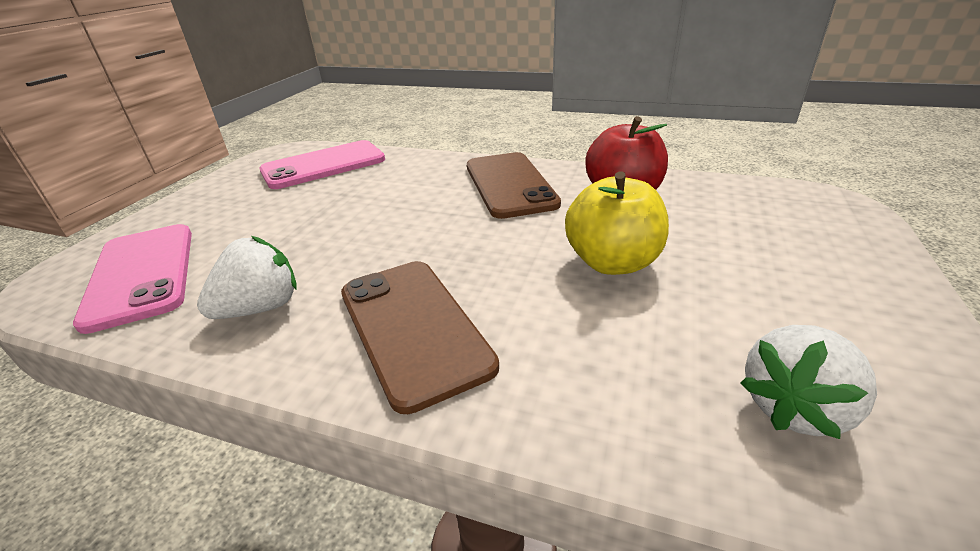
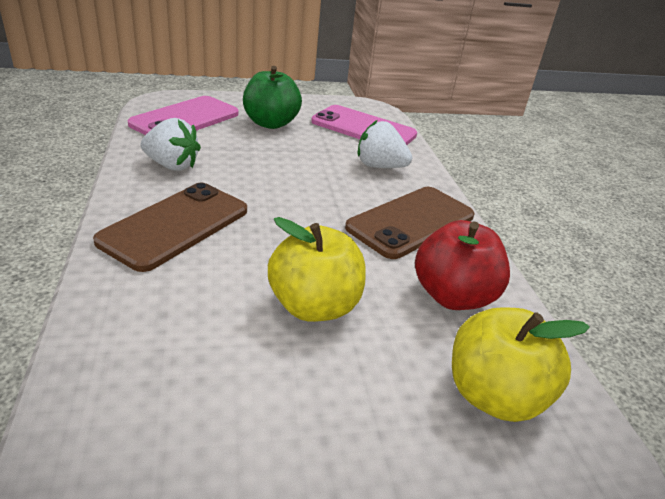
camera: 55 degrees right, 0 degrees up
white strawberry [740,325,877,439] -> white strawberry moved to [358,120,412,168]
none -> green apple [243,66,302,129]
none -> yellow apple [452,308,590,422]

